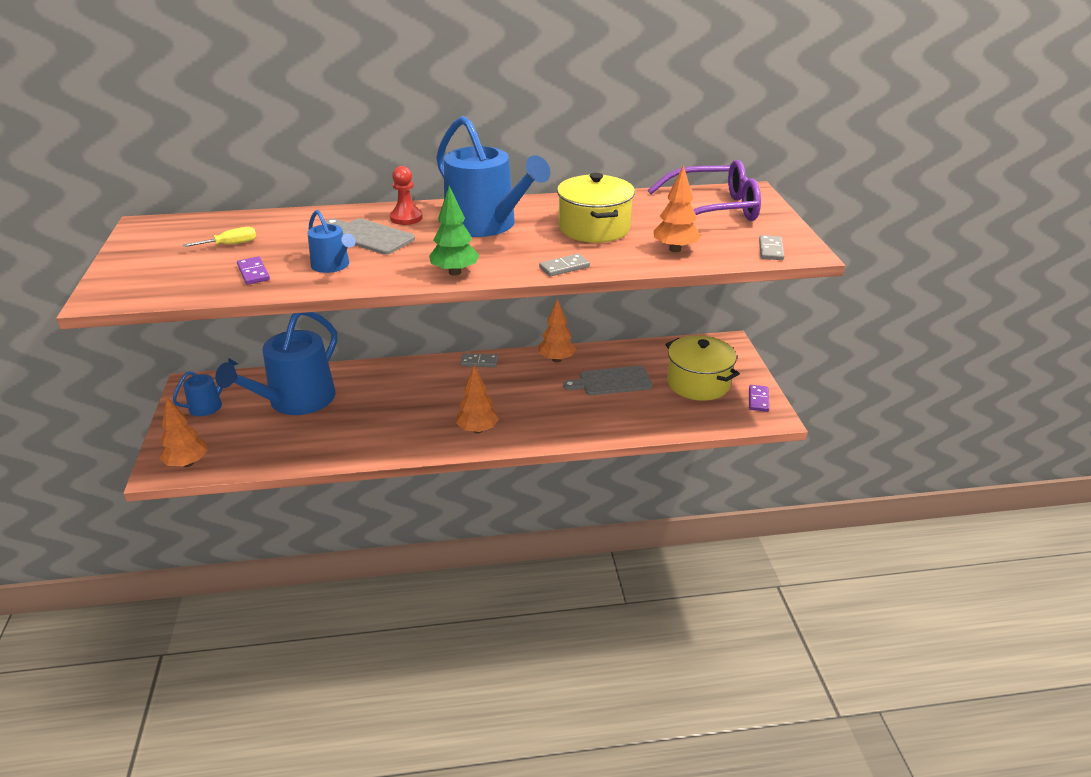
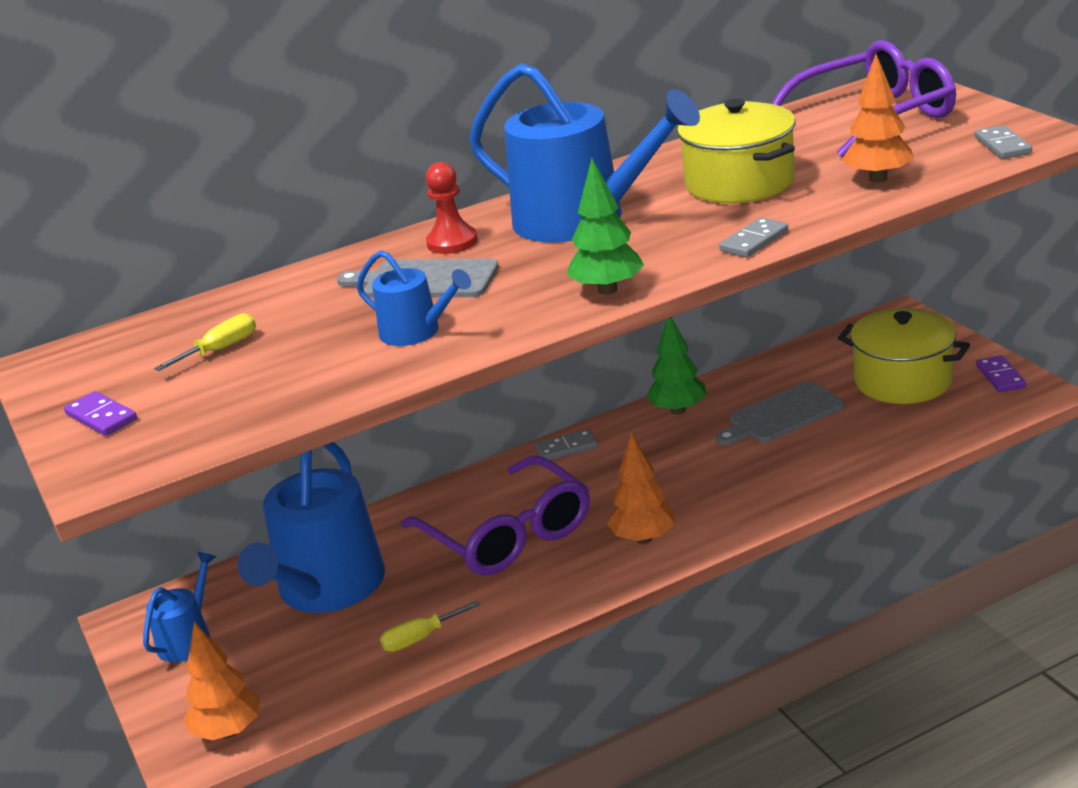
camera: 15 degrees left, 5 degrees down
purple domino [237,257,270,285] -> purple domino moved to [64,391,137,436]
orange tree [539,298,576,362] -> green tree [646,317,707,415]
none -> yellow screwdriver [380,601,480,652]
none -> purple glasses [401,456,590,576]

